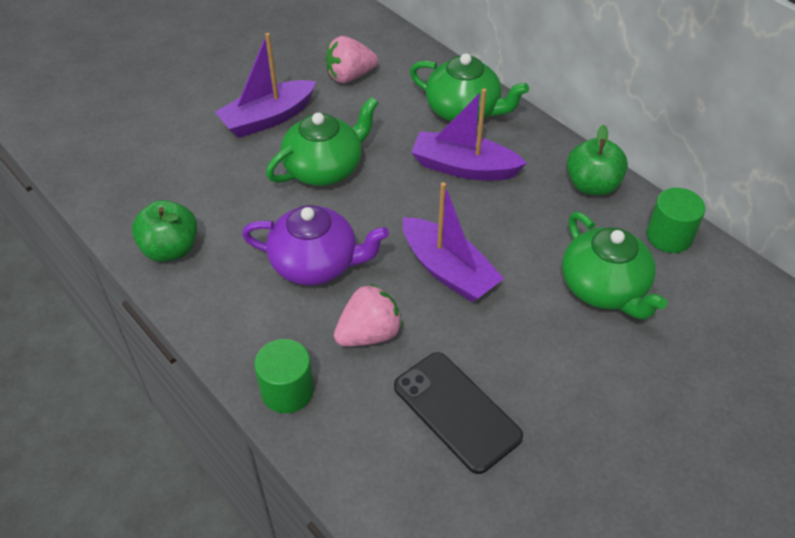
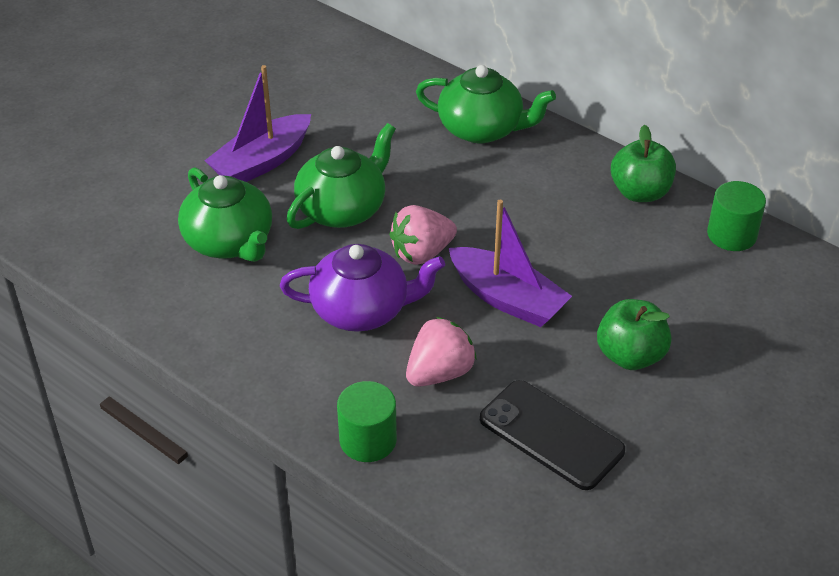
camera: 10 degrees left, 5 degrees down
green apple [132,200,197,262] -> green apple moved to [597,299,672,370]
pink strawberry [325,36,378,83] -> pink strawberry moved to [389,205,457,265]
purple boat [411,88,527,180] -> none
green teapot [562,212,667,320] -> green teapot moved to [178,167,272,262]

